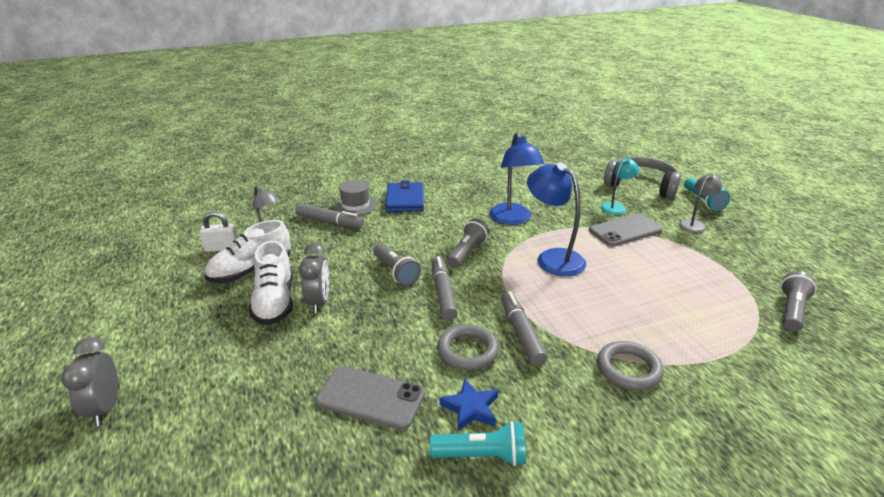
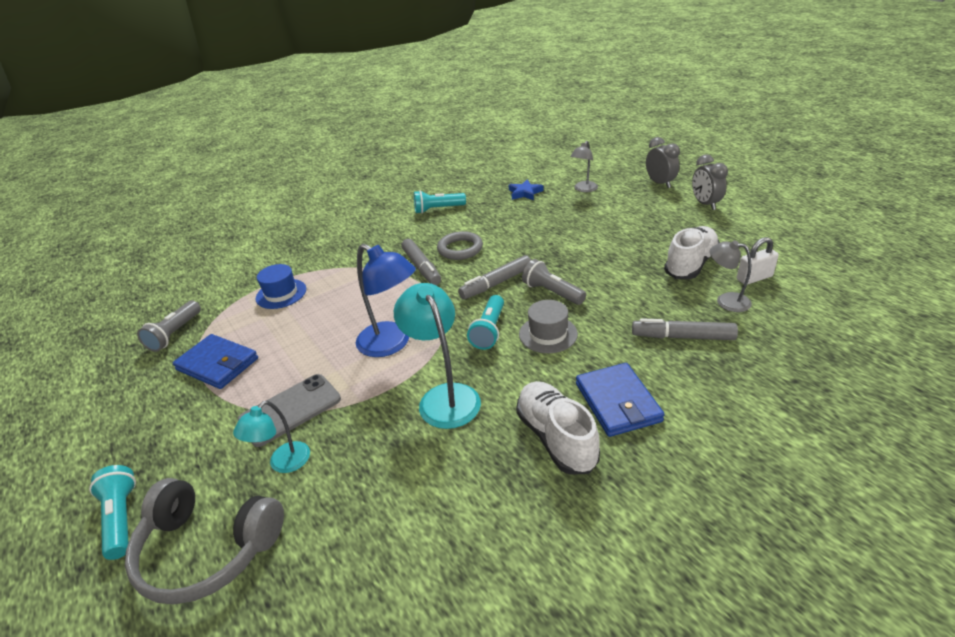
camera: 170 degrees right, 5 degrees up
white shoe [249,241,293,325] -> white shoe moved to [516,381,600,475]
grey clock [299,243,329,313] -> grey clock moved to [692,154,728,210]
grey phone [315,366,425,430] -> none
grey hat [334,180,377,215] -> grey hat moved to [519,300,578,353]
grey marker [432,256,458,320] -> grey marker turned 75 degrees clockwise [458,255,531,299]
blue star [439,379,498,432] -> blue star moved to [509,179,544,200]
grey flashlight [447,219,489,268] -> turquoise flashlight [467,295,504,350]
blue lamp [489,133,544,225] -> turquoise lamp [394,283,481,429]
grey ring [597,341,664,391] -> none
grey lamp [679,173,722,233] -> grey lamp moved to [570,141,598,192]
none -> blue wallet [173,334,258,389]
none -> blue hat [256,264,306,309]

